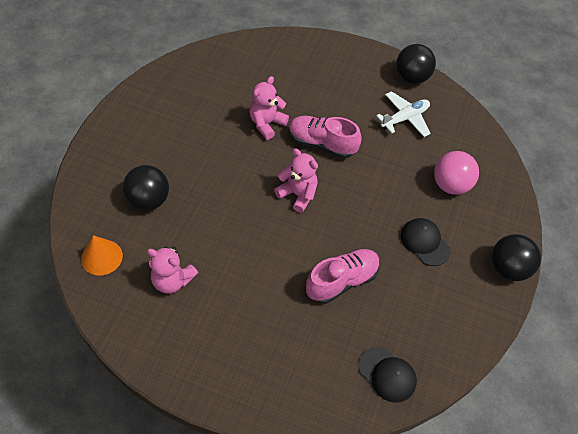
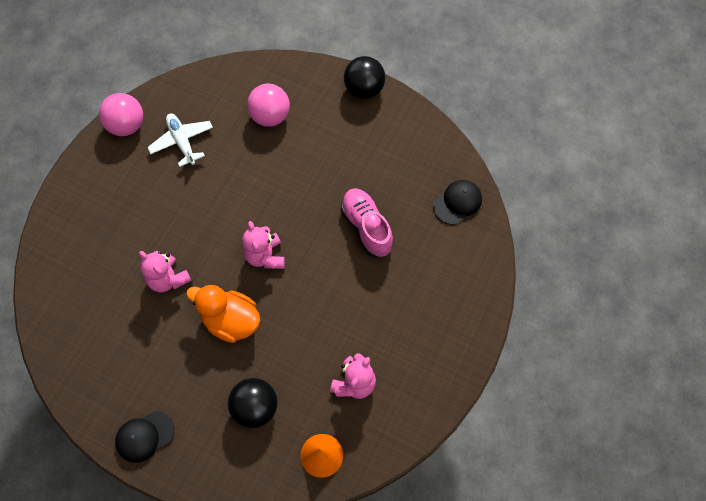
camera: 80 degrees left, 10 degrees up
pink teddy bear [274,148,318,213] -> pink teddy bear turned 60 degrees counterclockwise [242,221,285,269]
pink shoe [289,116,361,158] -> none
black ball [396,44,436,84] -> pink ball [99,93,143,136]
black cap [401,218,451,266] -> black cap moved to [115,411,174,463]
none -> orange duck [186,285,260,343]

